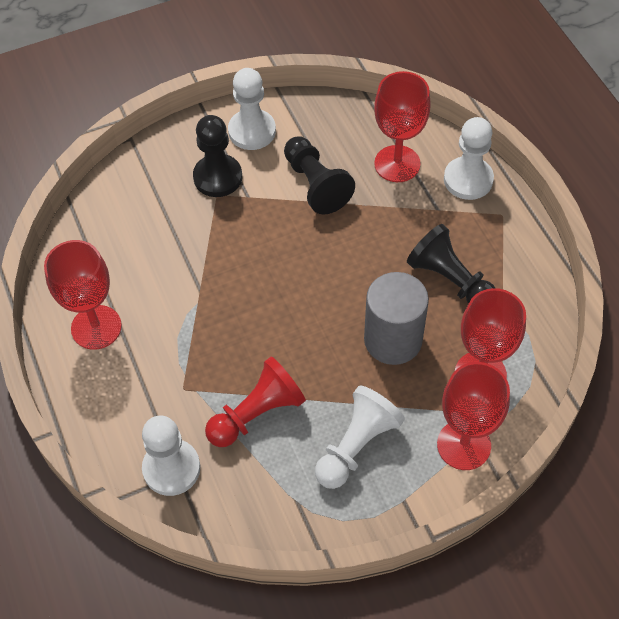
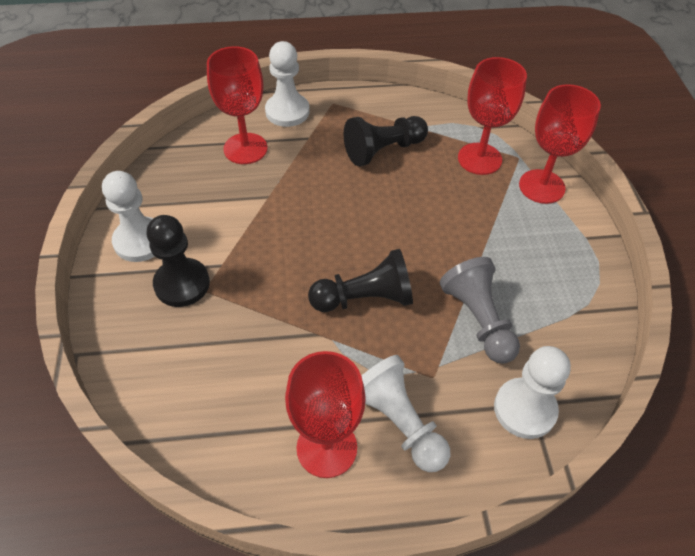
camera: 75 degrees left, 5 degrees down
red pawn [205,356,306,447] -> grey pawn [440,257,520,364]
black pawn [284,136,355,214] -> black pawn moved to [308,249,413,312]
white pawn [315,386,405,489] -> white pawn moved to [362,355,450,472]
grey cylinder [364,272,429,365] -> none

